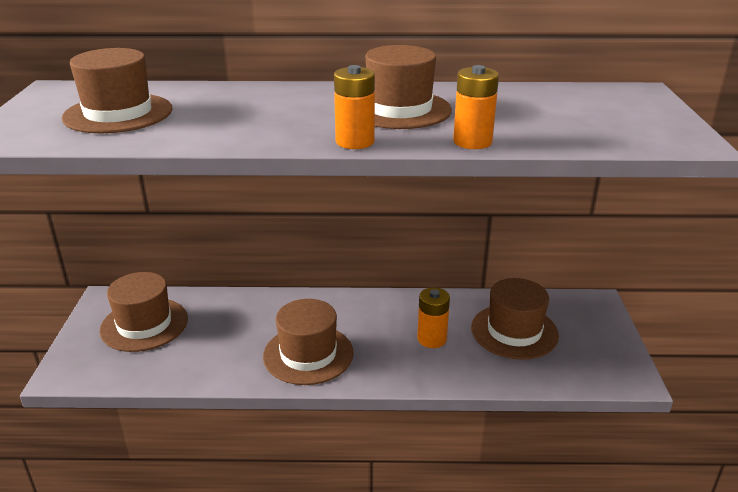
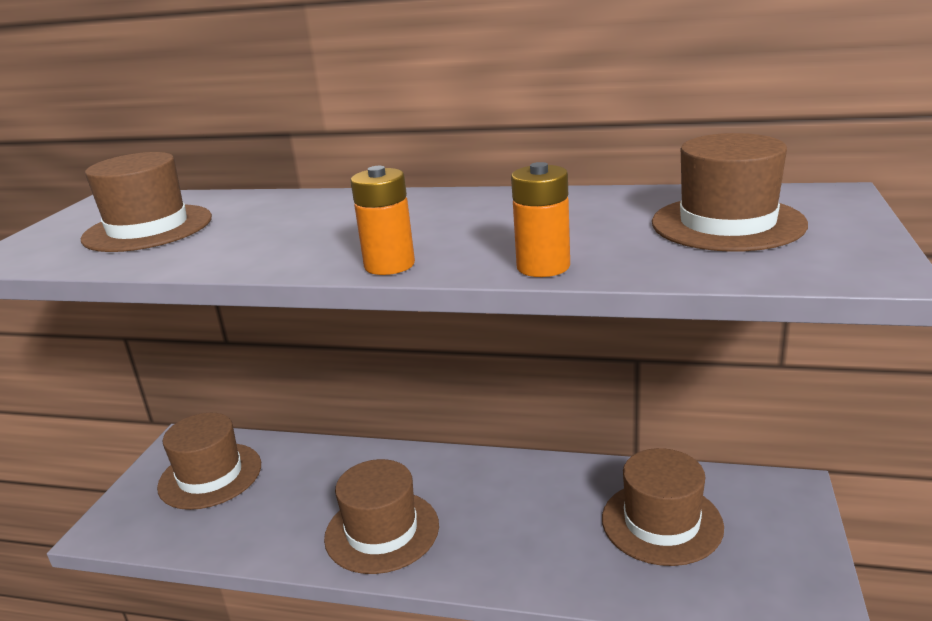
camera: 15 degrees right, 5 degrees down
brown hat [365,45,452,129] -> brown hat moved to [652,133,808,252]
orange battery [417,287,450,348] -> none

